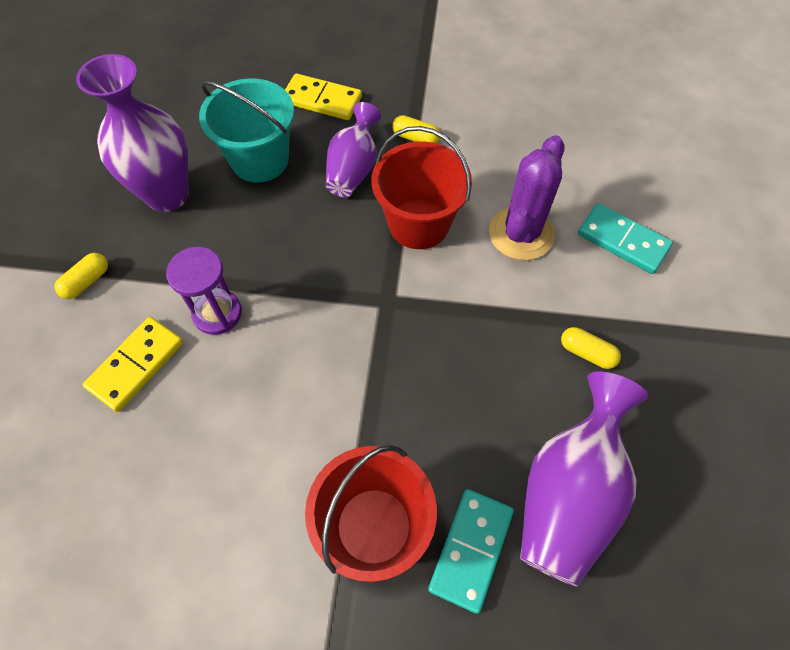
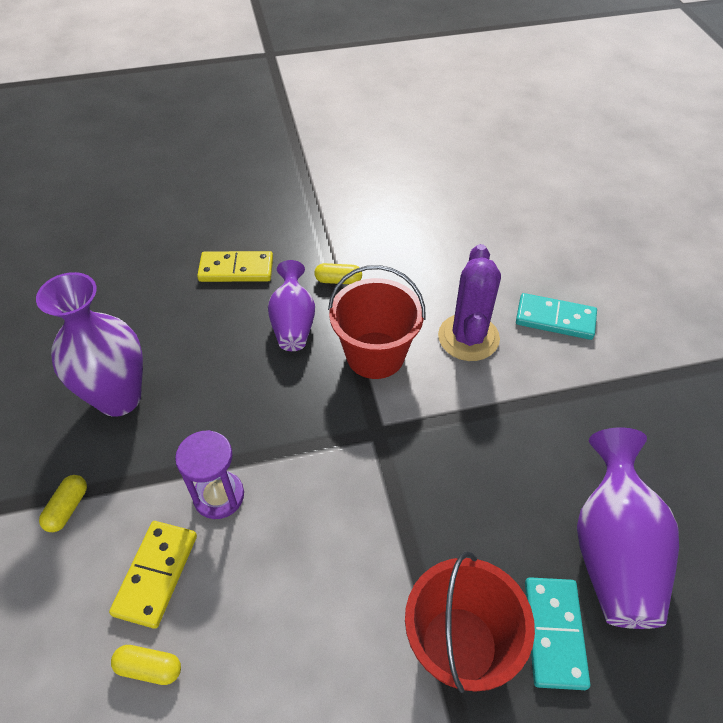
camera: 20 degrees left, 10 degrees down
turquoise bucket [199,78,294,183] -> none
yellow capsule [561,327,621,369] -> yellow capsule moved to [111,645,181,685]

